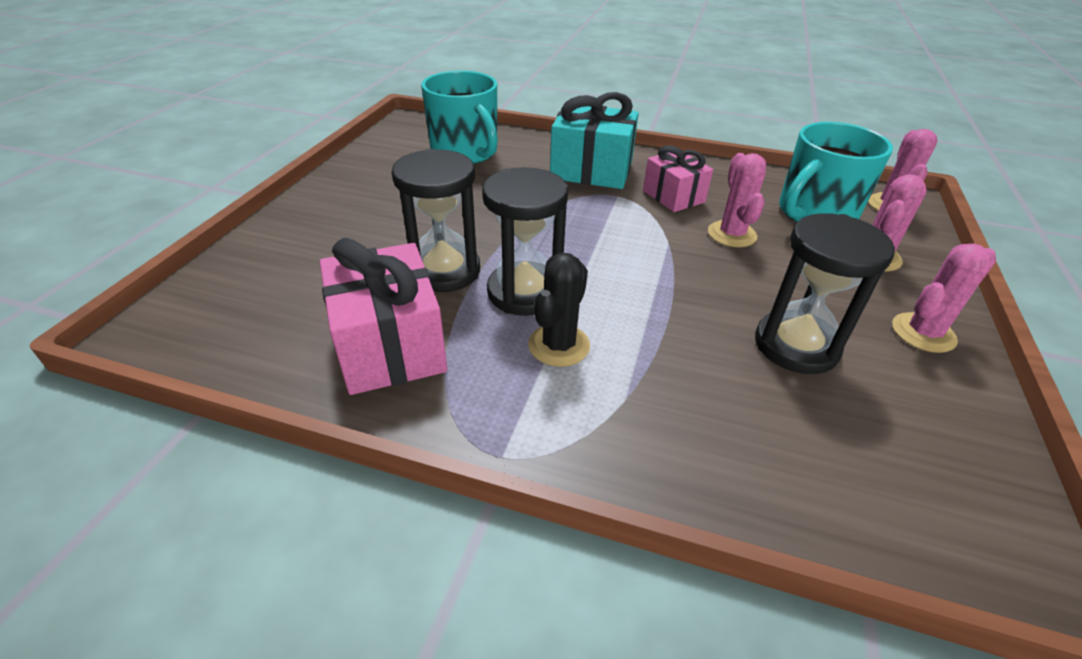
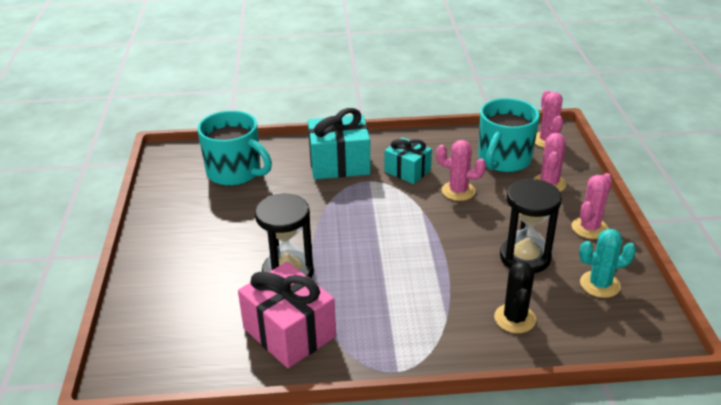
camera: 20 degrees left, 5 degrees down
black hourglass [482,167,568,316] -> none
black cactus [528,253,590,367] -> black cactus moved to [494,261,536,333]
pink gift [643,145,713,212] -> turquoise gift [385,137,432,184]
pink cactus [708,153,766,247] -> pink cactus turned 45 degrees counterclockwise [436,140,486,201]
none -> turquoise cactus [579,229,636,298]

